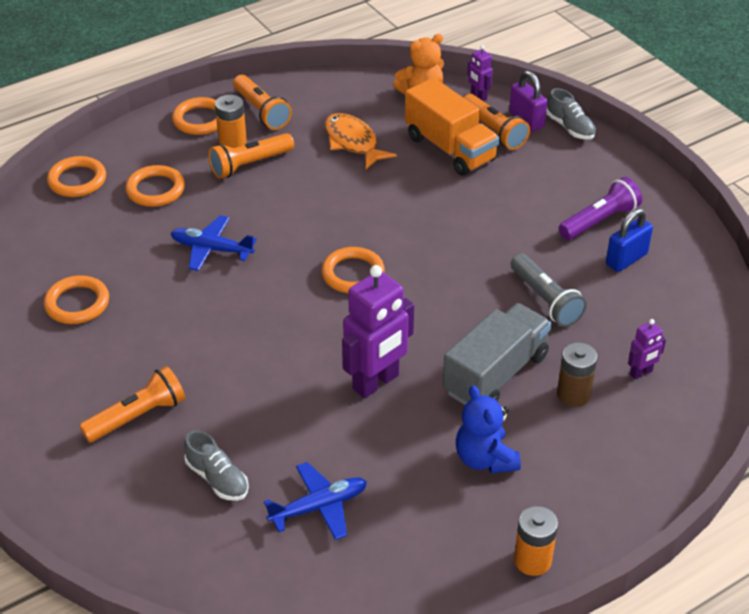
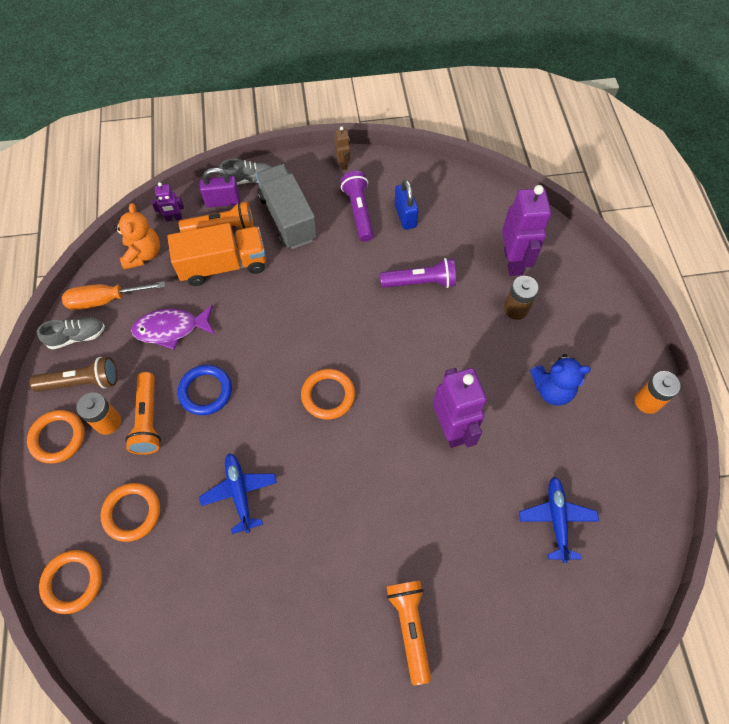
camera: 65 degrees left, 20 degrees up
orange ring [44,275,109,324] -> none
blue plane [171,215,257,271] -> blue plane turned 120 degrees clockwise [199,453,277,534]
grey shoe [184,430,249,501] -> grey shoe moved to [37,317,105,349]
orange flashlight [233,75,292,130] -> brown flashlight [29,357,117,392]
orange fish [325,113,397,169] -> purple fish [131,305,215,350]
grey truck [443,303,551,405] -> grey truck moved to [256,164,317,249]
grey flashlight [511,254,587,327] -> purple flashlight [380,258,456,288]
purple robot [628,319,666,379] -> purple robot [502,185,551,276], size x2.08
none -> orange screwdriver [62,281,165,310]
none -> blue ring [178,365,232,415]
none -> brown robot [334,126,350,170]

